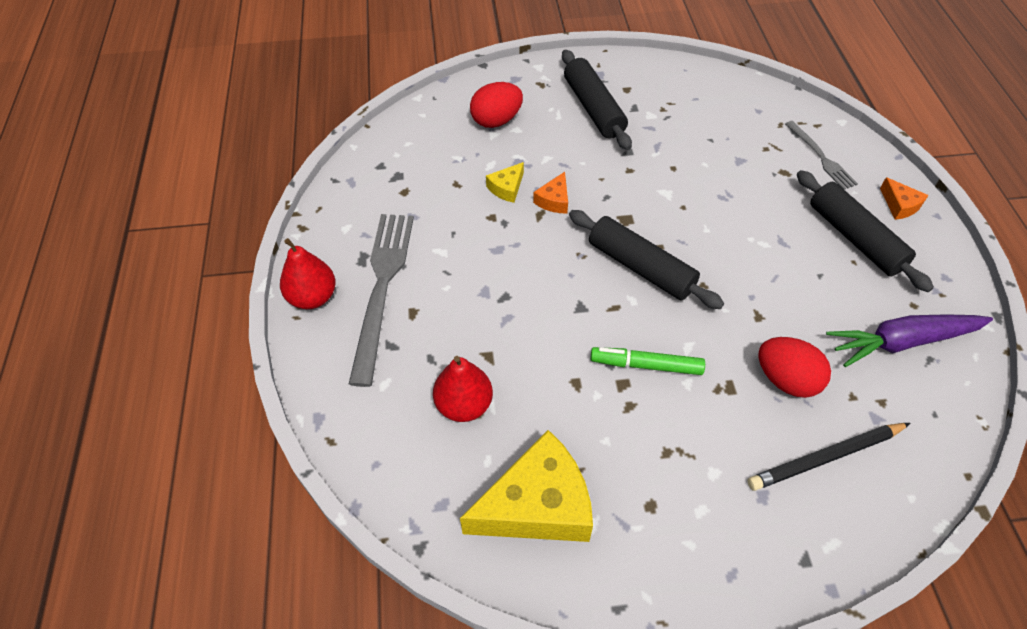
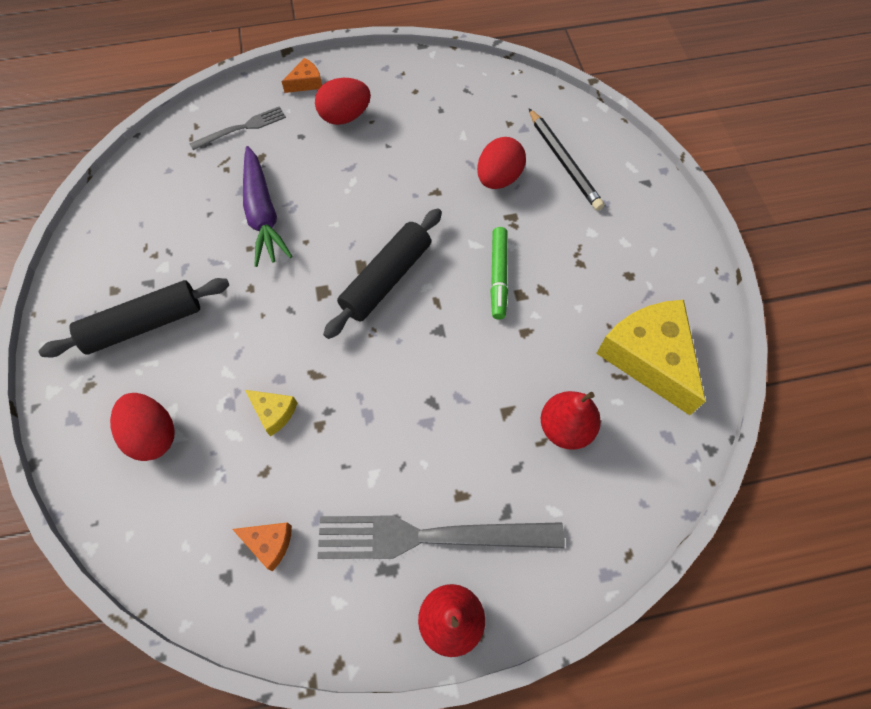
camera: 95 degrees left, 10 degrees up
orange cheese [533,172,568,213] -> orange cheese moved to [232,522,292,571]
black rolling pin [797,170,934,292] -> red egg [315,78,371,125]
purple carrot [826,314,993,367] -> purple carrot moved to [243,146,293,267]

